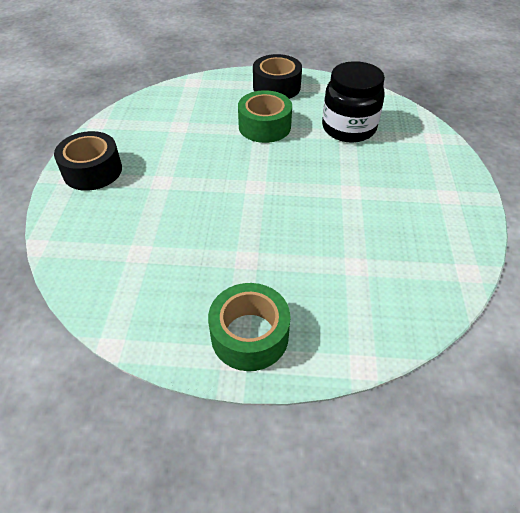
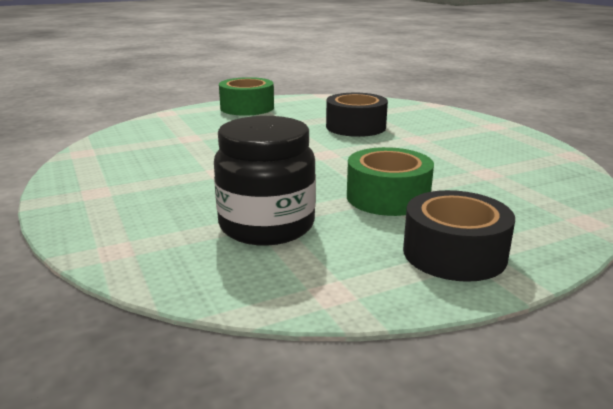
camera: 150 degrees right, 25 degrees down
black tape [54,131,122,191] -> black tape moved to [326,93,388,137]

